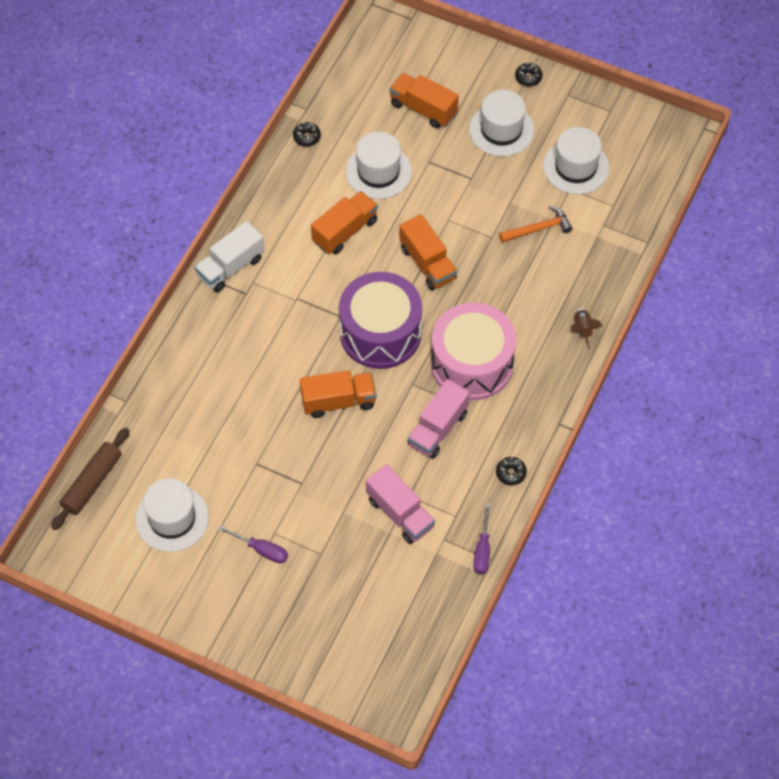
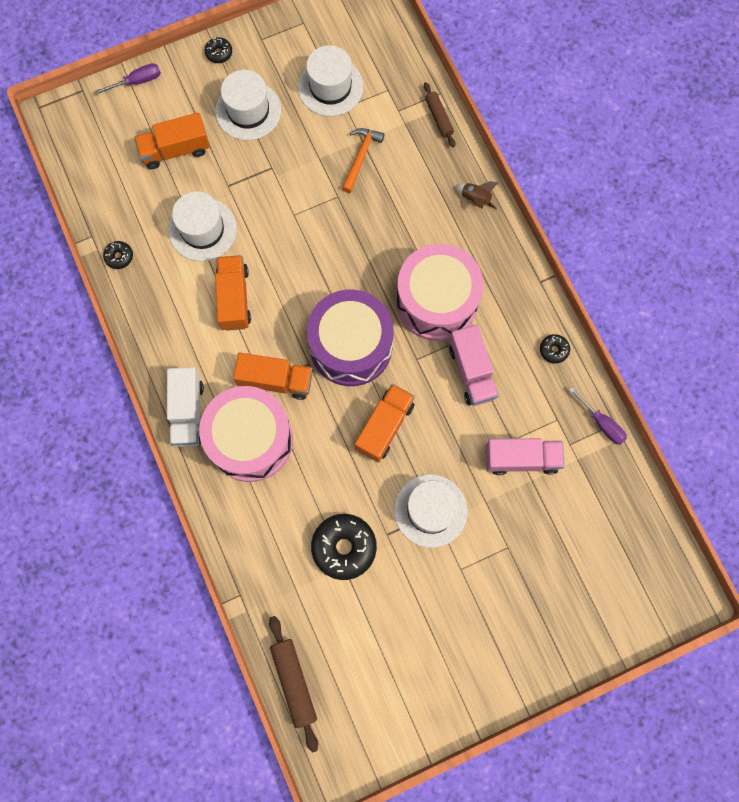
camera: 50 degrees left, 15 degrees up
white hat [135,479,209,552] -> white hat moved to [394,474,468,548]
purple screwdriver [218,525,288,563] -> purple screwdriver moved to [95,63,161,95]
orange truck [399,214,457,291] -> orange truck moved to [233,353,313,400]
none -> pink drum [199,386,293,482]
none -> black donut [311,514,377,580]
none -> brown rolling pin [424,82,455,147]

